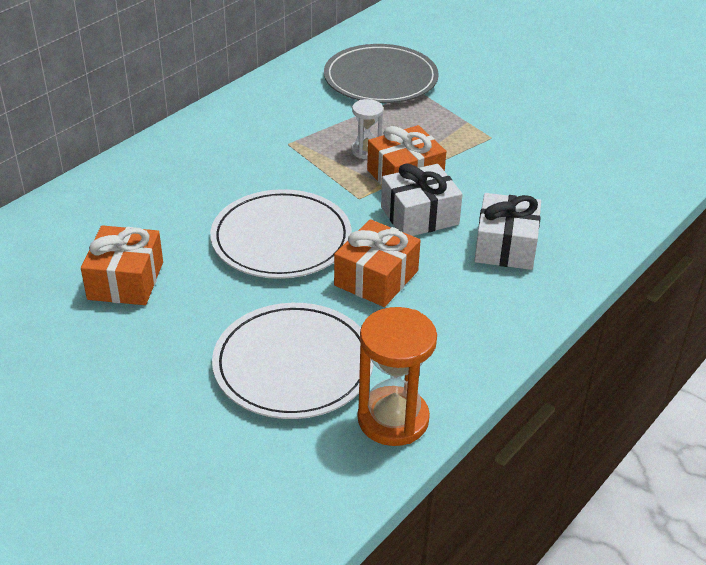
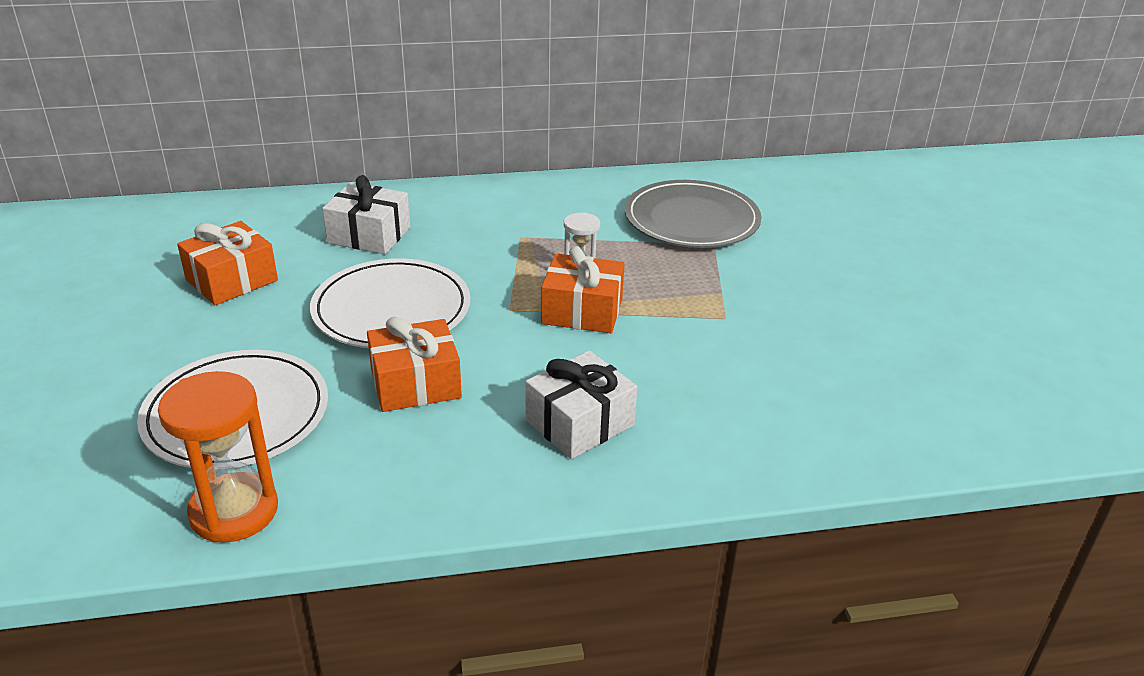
camera: 40 degrees right, 5 degrees down
white gift [381,164,463,236] -> white gift moved to [322,175,410,254]

